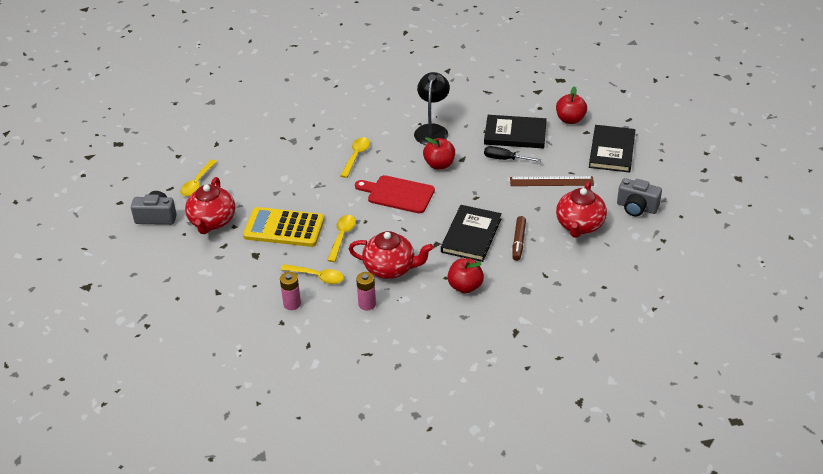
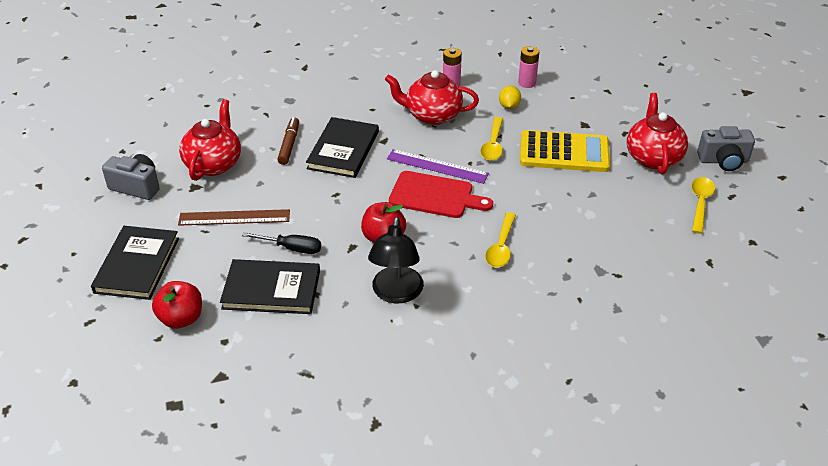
camera: 175 degrees right, 0 degrees up
yellow spoon [281,264,344,284] -> yellow lemon [499,86,521,109]
red apple [447,258,484,293] -> none
none -> purple ruler [387,149,489,184]

